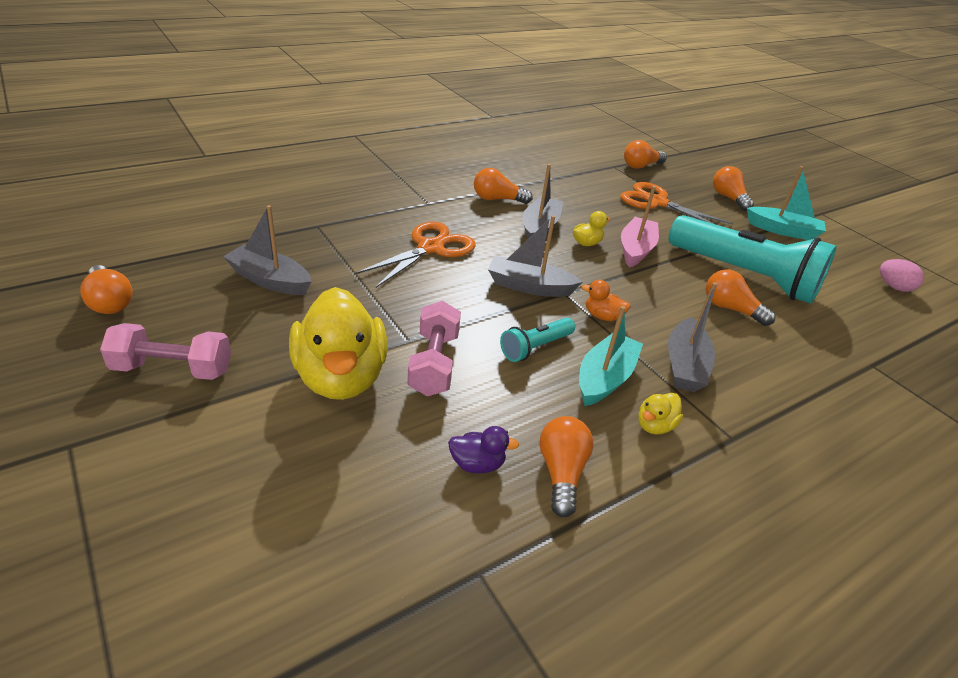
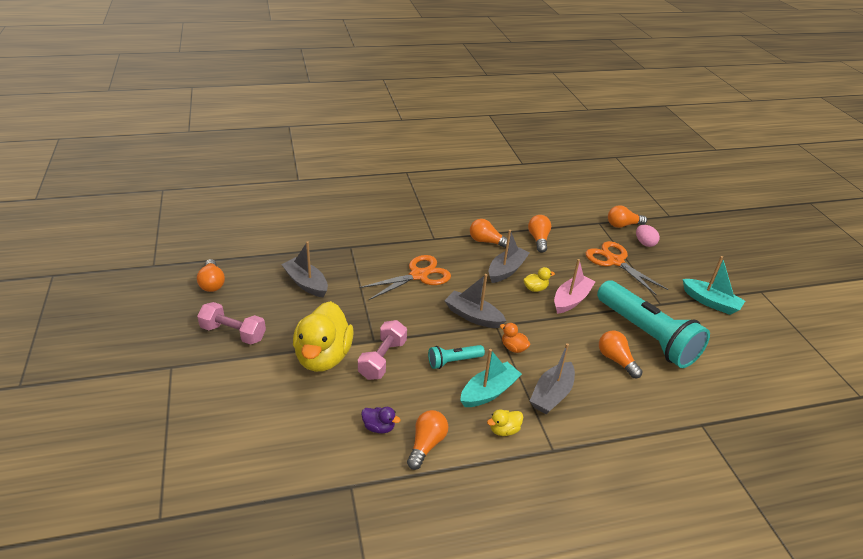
camera: 20 degrees right, 0 degrees up
orange light bulb [713,166,754,211] -> orange light bulb moved to [528,215,551,253]
pink egg [880,259,924,292] -> pink egg moved to [636,225,660,247]

